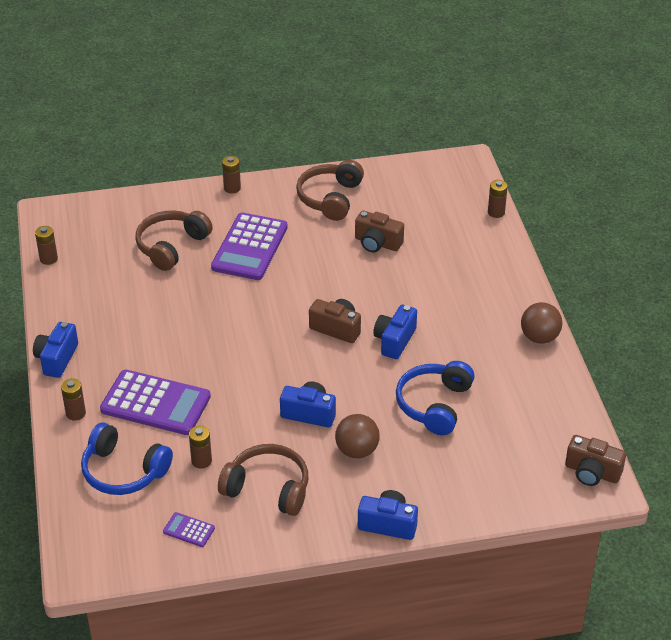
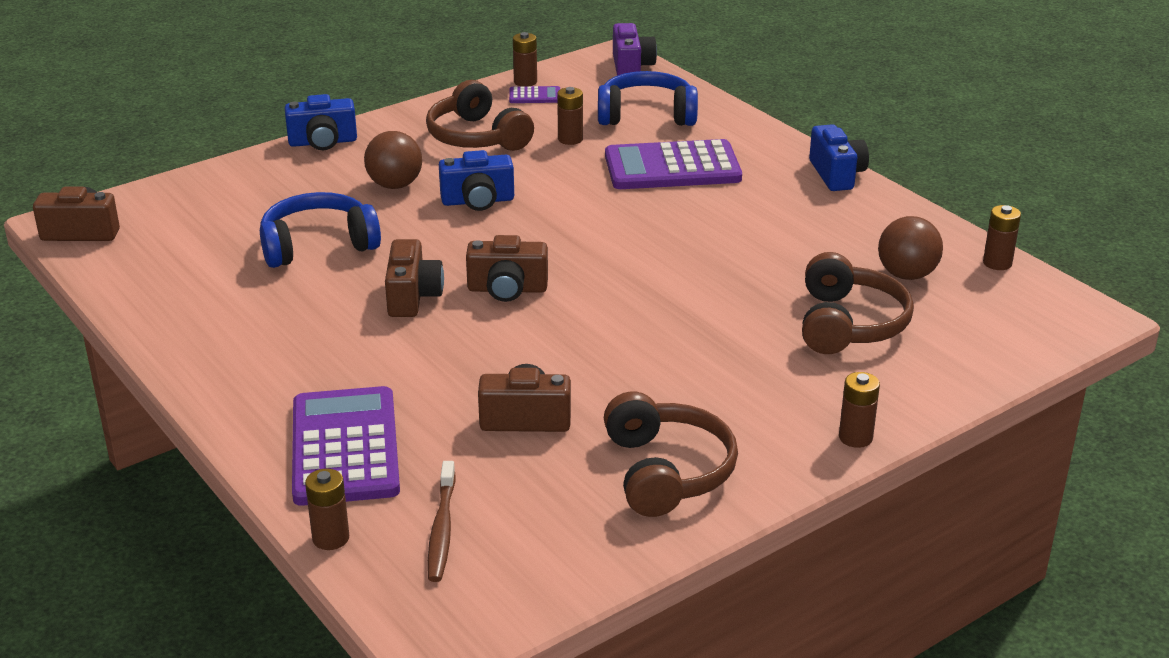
camera: 155 degrees right, 10 degrees down
brown battery [61,378,86,421] -> brown battery moved to [513,32,537,86]
purple calculator [211,213,288,280] -> purple calculator moved to [292,386,400,506]
brown headphones [218,444,308,516] -> brown headphones turned 60 degrees clockwise [426,80,534,151]
blue camera [373,305,417,359] -> brown camera [385,239,444,317]
blue headphones [396,361,475,435] -> blue headphones turned 105 degrees counterclockwise [260,192,381,268]
brown ball [521,302,563,344] -> brown ball moved to [878,216,943,280]
none -> brown toothbrush [428,461,455,582]
none -> purple camera [613,23,657,76]

